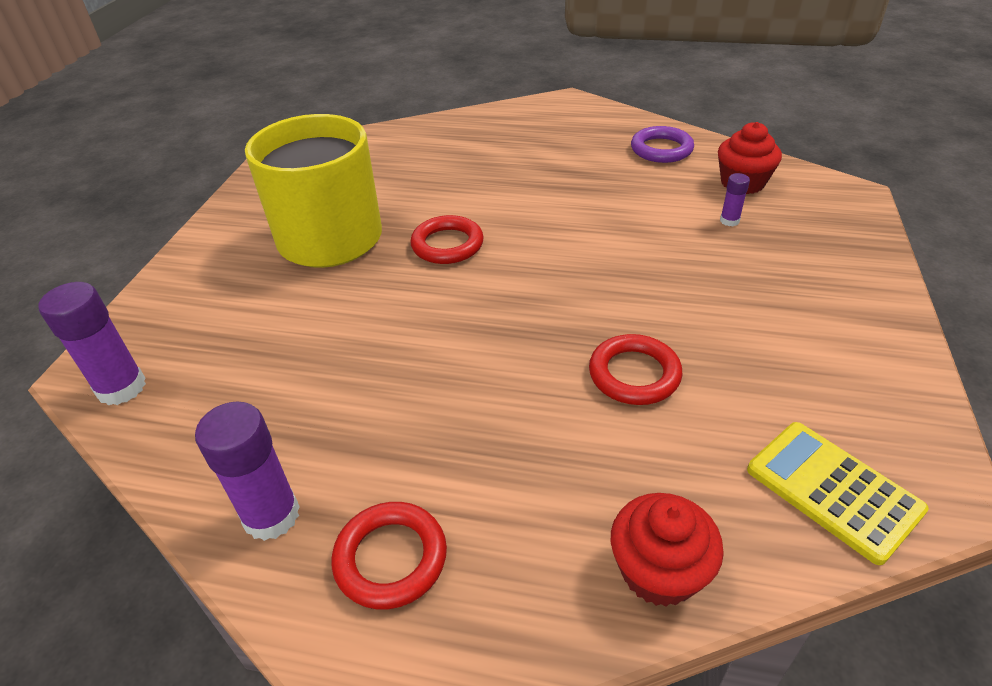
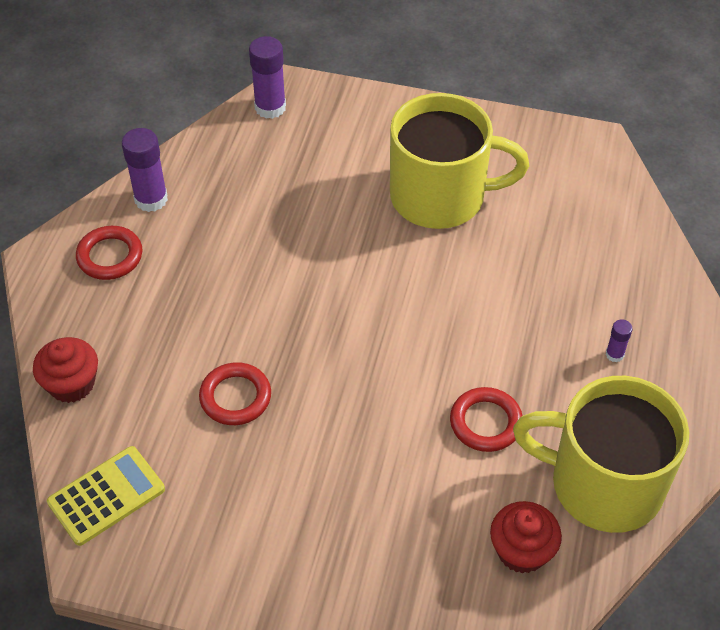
camera: 90 degrees right, 10 degrees up
red ring [410,215,484,264] -> red ring moved to [450,387,523,452]
purple ring [631,126,694,163] -> yellow mug [513,376,689,533]
purple glue stick [720,173,750,226] -> purple glue stick moved to [606,319,633,362]

